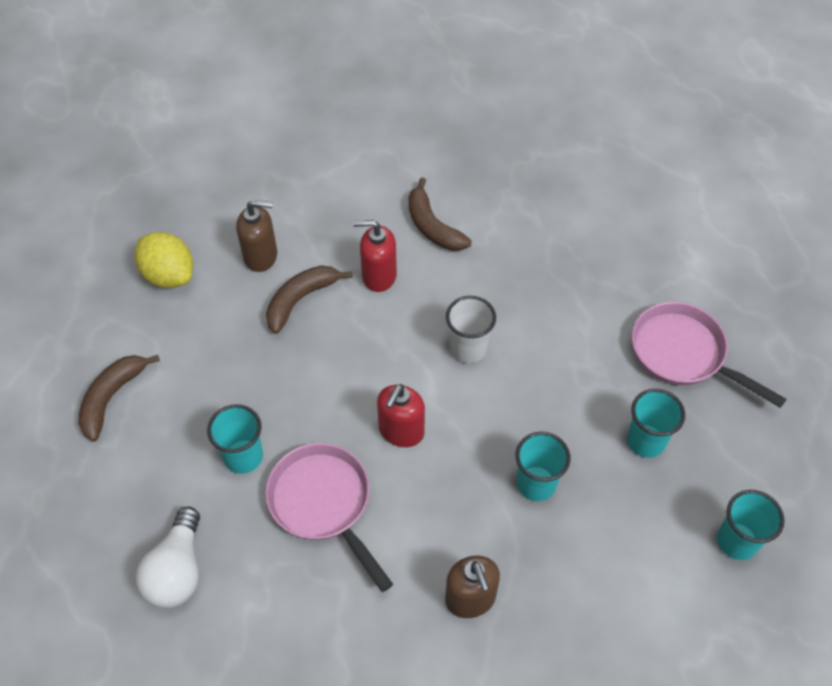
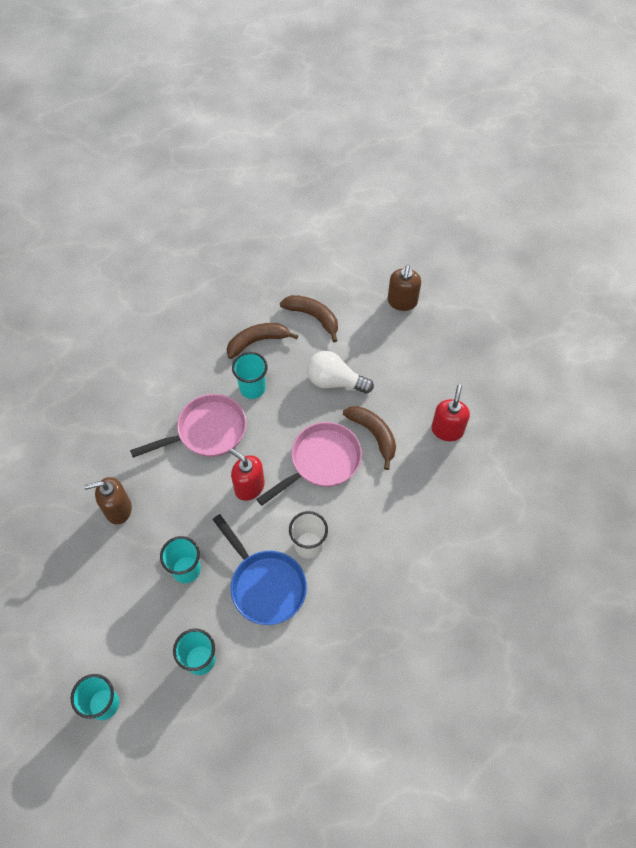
camera: 100 degrees right, 5 degrees up
yellow lemon [135,232,193,288] -> none
white light bulb [136,507,200,608] -> white light bulb moved to [307,351,374,394]
brown soap dispenser [236,200,277,272] -> brown soap dispenser moved to [388,265,421,311]
red soap dispenser [353,220,397,292] -> red soap dispenser moved to [431,385,470,441]
brown banana [409,177,472,251] -> brown banana moved to [227,323,298,359]
pink pan [632,302,786,408] -> pink pan moved to [257,422,362,506]
none -> blue pan [212,514,307,625]

